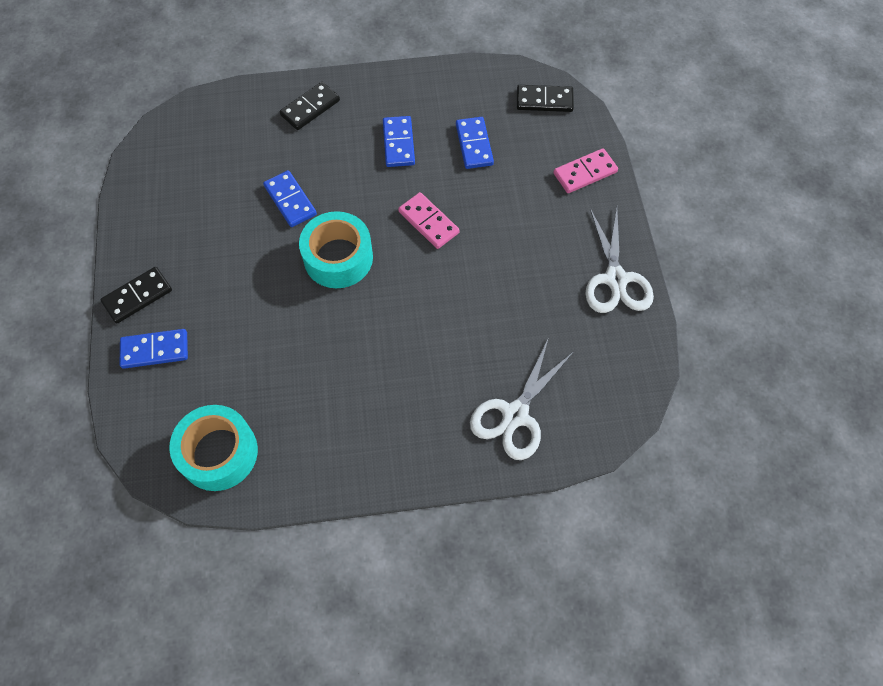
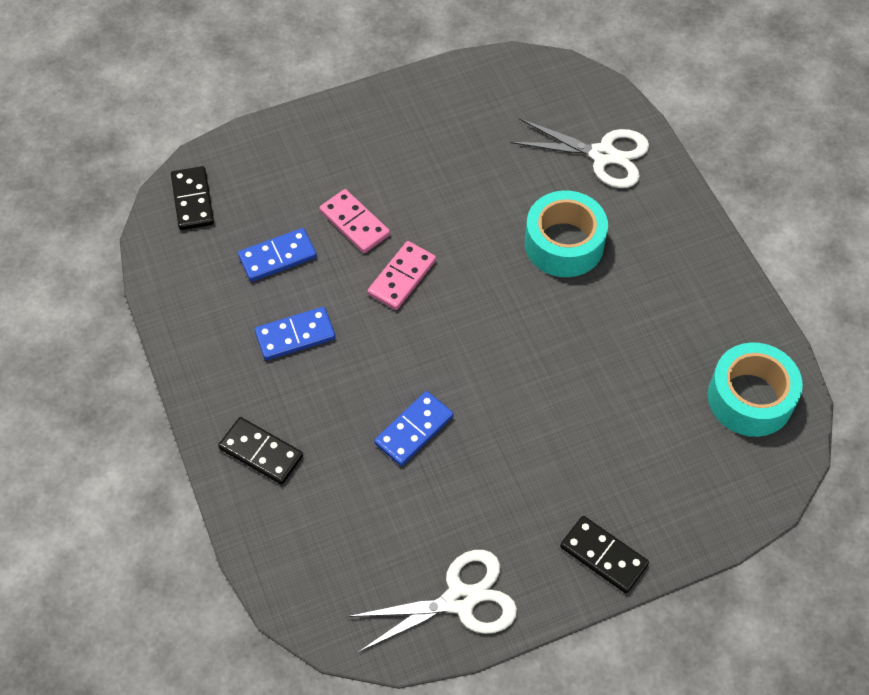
camera: 105 degrees left, 5 degrees down
blue domino [120,329,188,369] -> none
turquoise tape [299,211,373,288] -> turquoise tape moved to [525,190,608,277]
pink domino [553,148,618,193] -> pink domino moved to [319,189,390,253]
white scissors [585,208,654,313] -> white scissors moved to [348,550,517,652]

